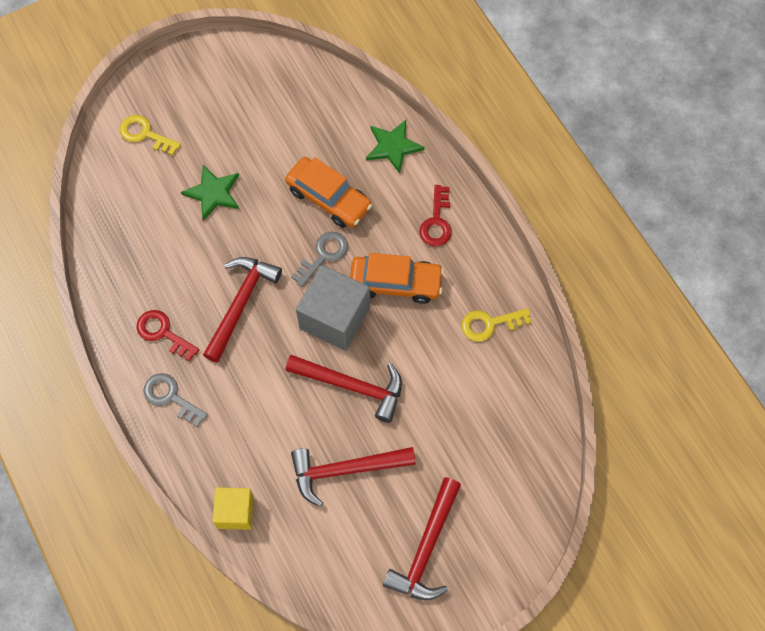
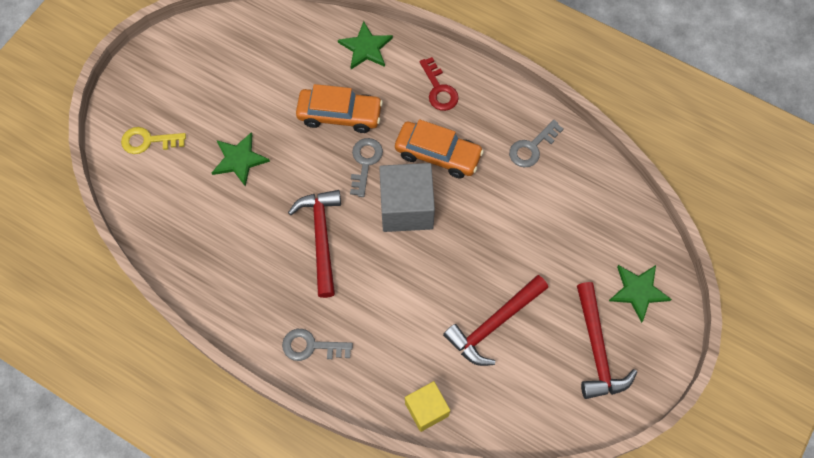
camera: 30 degrees left, 0 degrees up
red key [136,310,199,361] -> none
red hammer [285,355,402,423] -> none
orange car [350,253,444,304] -> orange car turned 45 degrees clockwise [395,119,484,178]
yellow key [461,308,531,342] -> grey key [509,120,563,167]
none -> green star [609,265,672,323]

